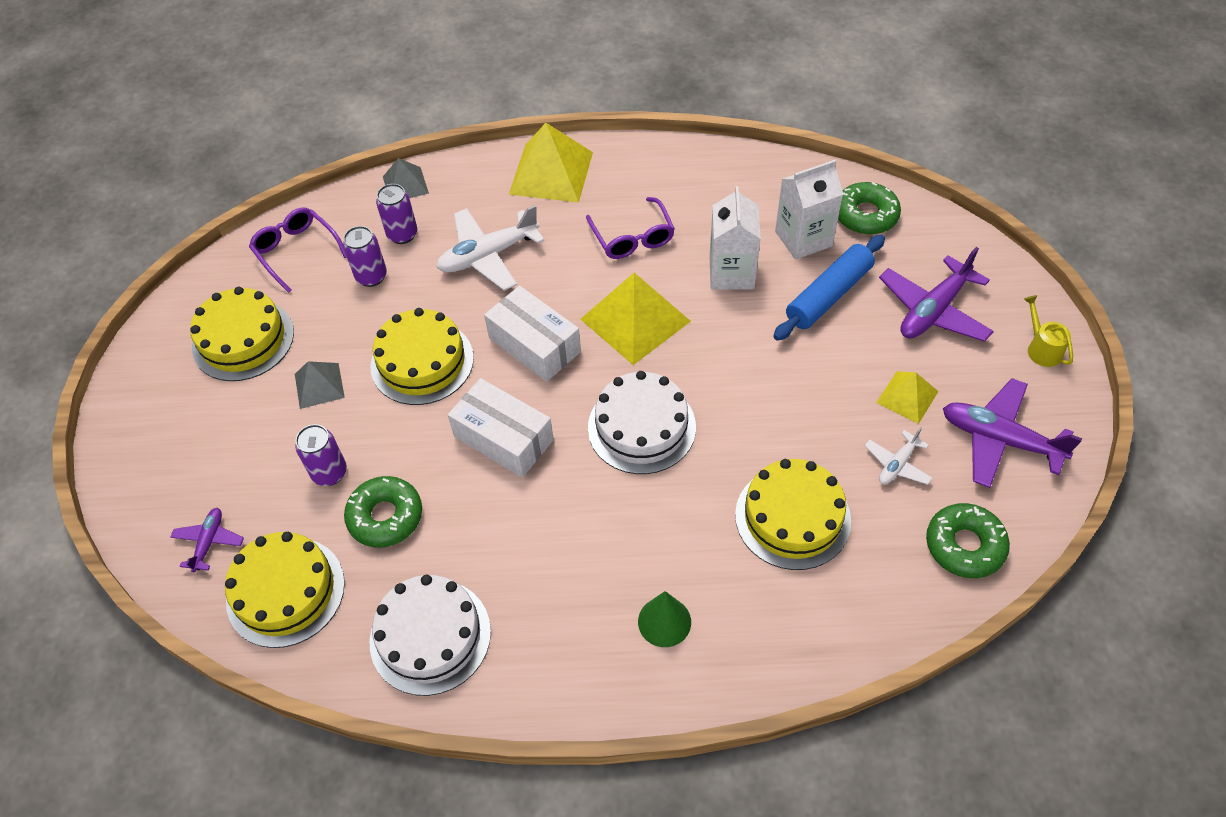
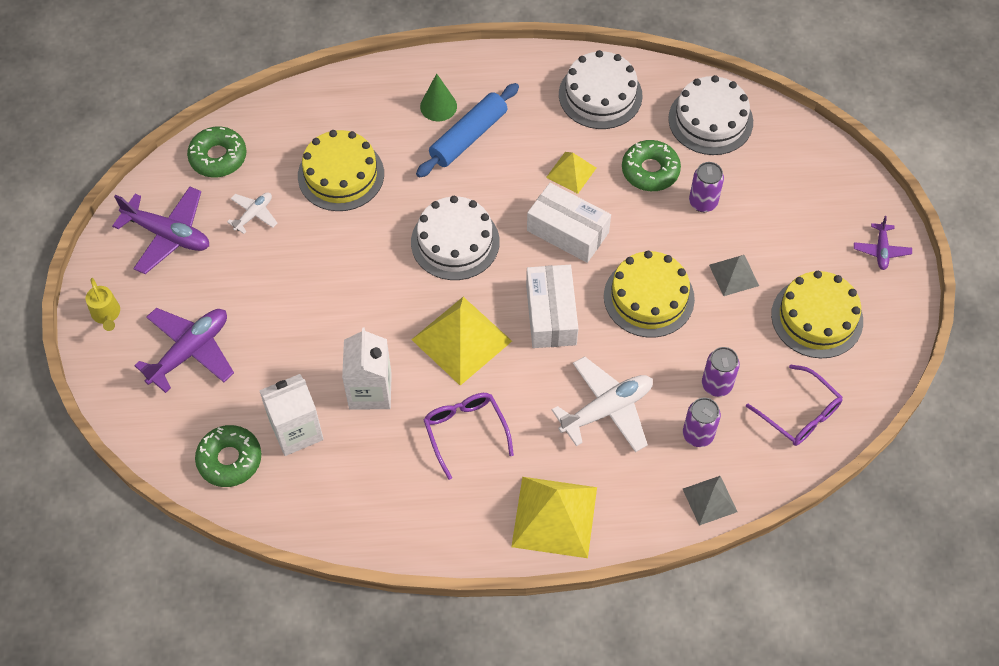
camera: 175 degrees right, 5 degrees up
purple plane [170,508,244,572] -> purple plane moved to [854,216,912,270]
yellow cake [225,532,345,648] -> white cake [668,75,753,155]
white box [484,286,581,382] -> white box turned 45 degrees clockwise [526,265,578,348]
blue rolling pin [773,235,885,341] -> blue rolling pin moved to [416,83,519,178]
yellow pyramid [876,371,939,424] -> yellow pyramid moved to [546,152,596,194]

